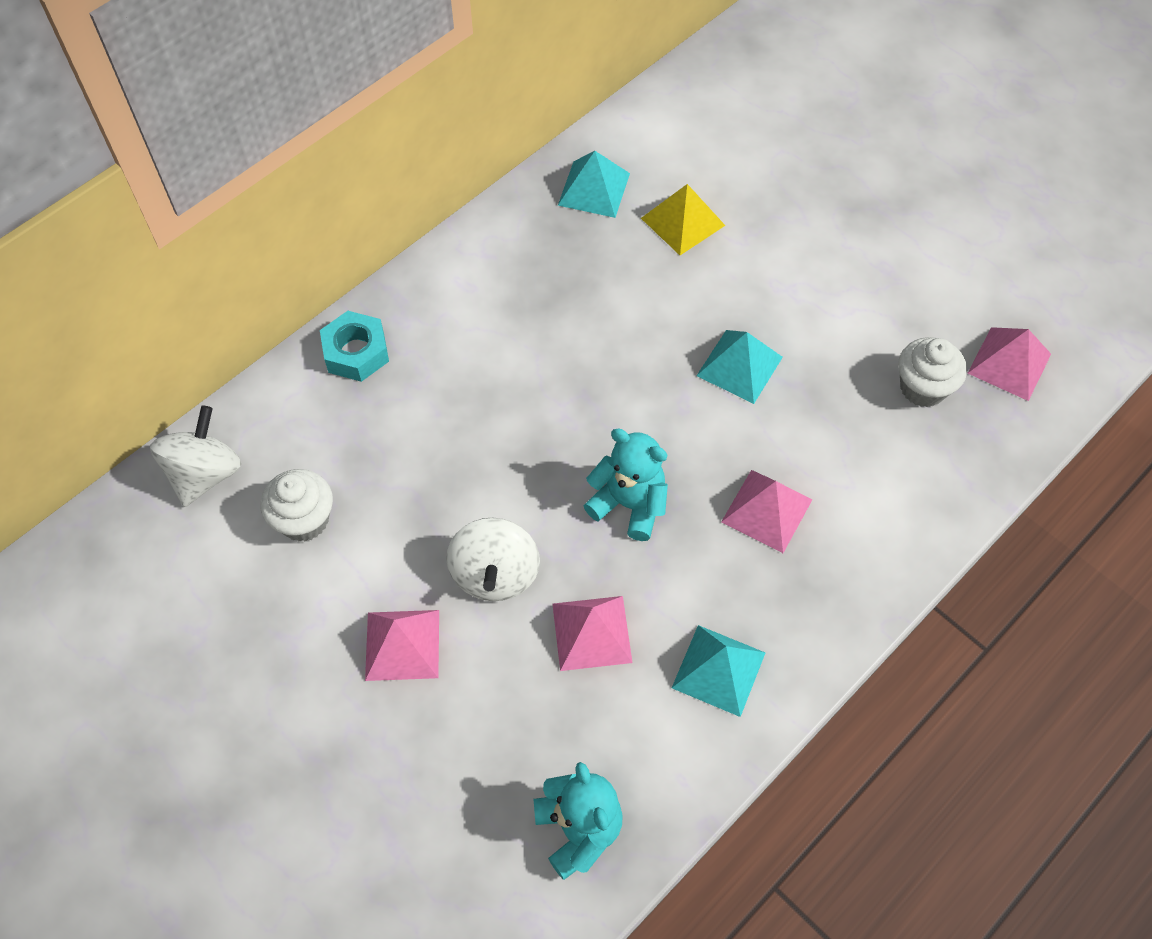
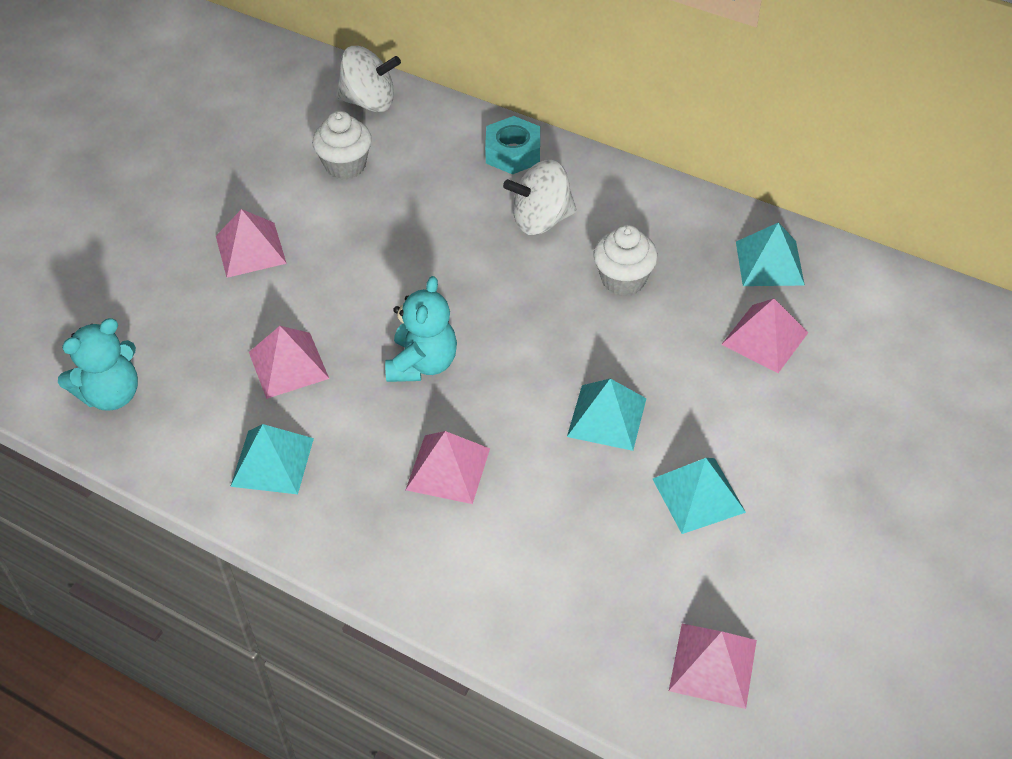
camera: 75 degrees right, 10 degrees down
white spinning top [446,518,540,601] -> white spinning top moved to [503,160,577,235]
yellow pyramid [641,184,725,255] -> pink pyramid [721,298,809,373]
white cupcake [898,337,967,407] -> white cupcake moved to [594,225,658,296]
none -> turquoise pyramid [653,458,746,534]

